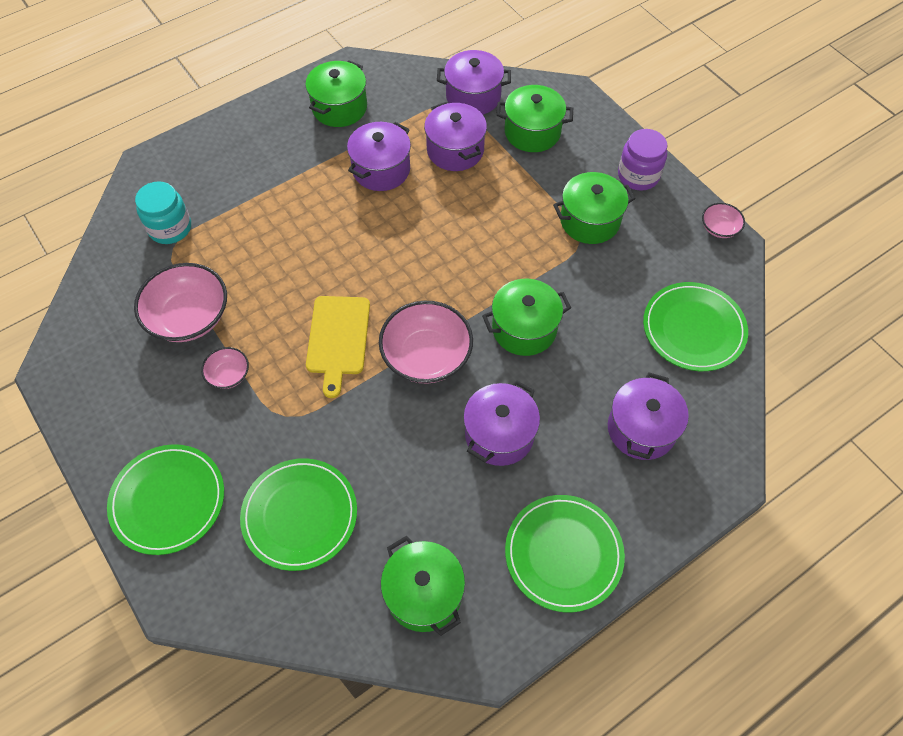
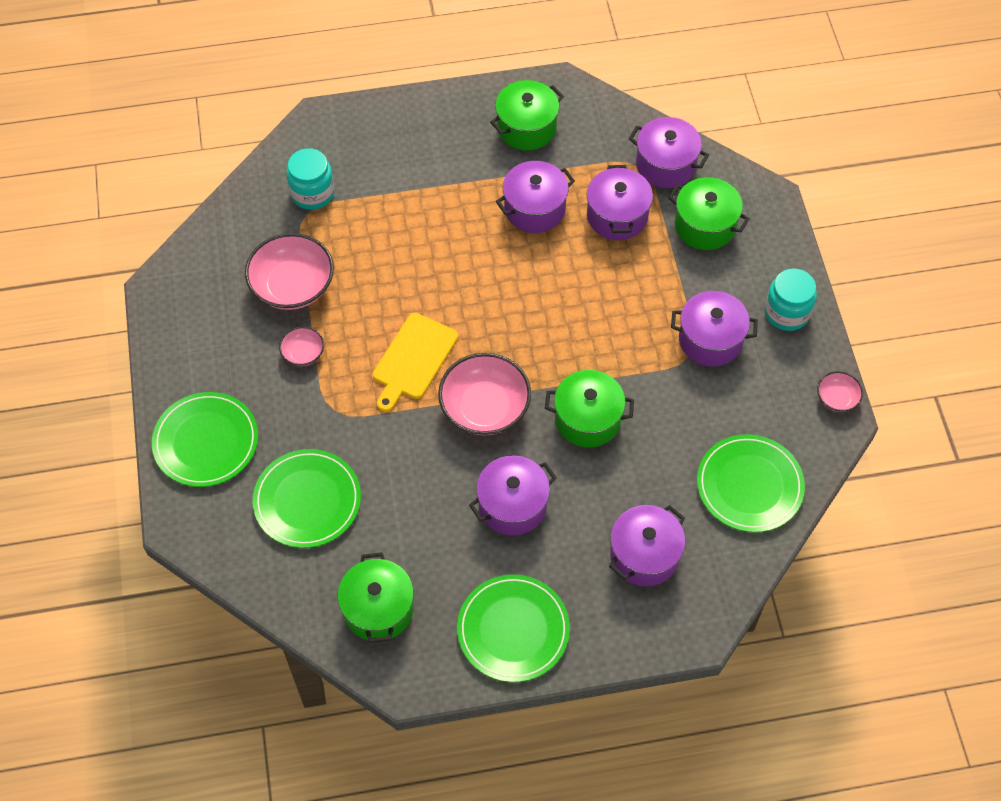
camera: 25 degrees right, 0 degrees up
green pot [553,172,636,244] -> purple pot [671,291,758,367]
purple jar [618,129,667,191] -> turquoise jar [765,268,817,331]

